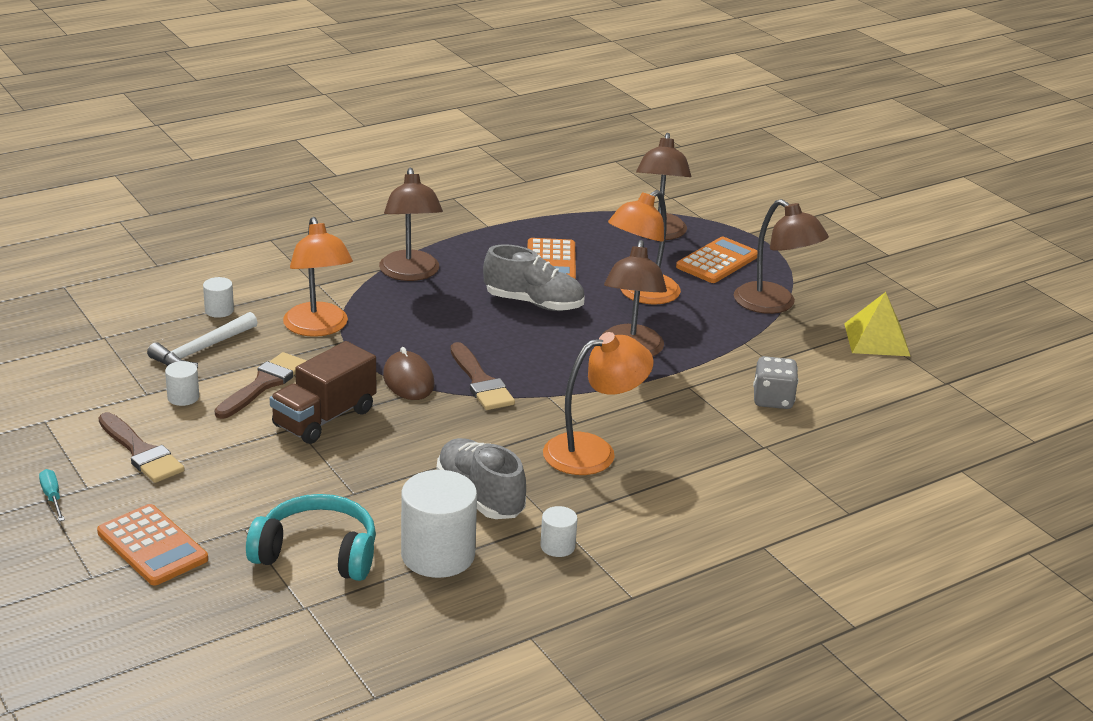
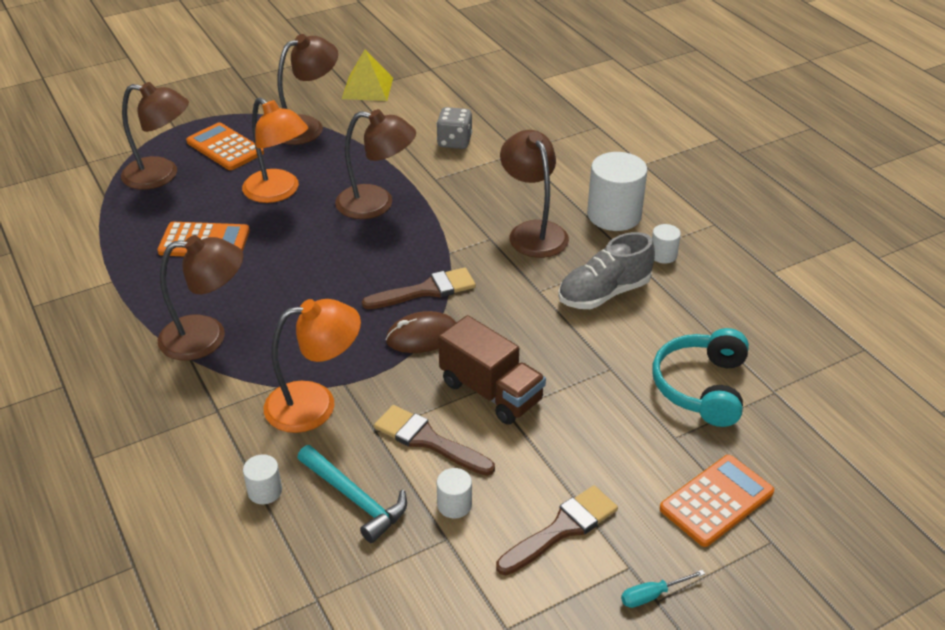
camera: 85 degrees left, 10 degrees up
white hammer [147,312,258,368] -> turquoise hammer [297,445,407,543]
white cylinder [401,470,477,578] -> white cylinder moved to [587,152,648,231]
grey shoe [483,244,584,311] -> none
orange lamp [543,332,654,475] -> brown lamp [500,130,569,258]

